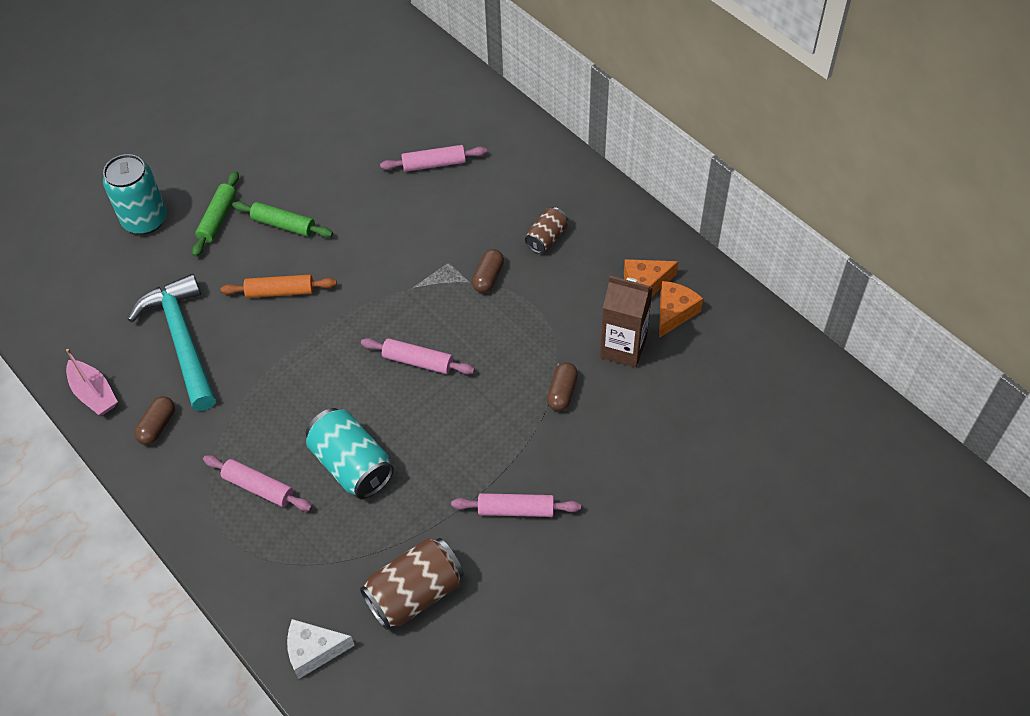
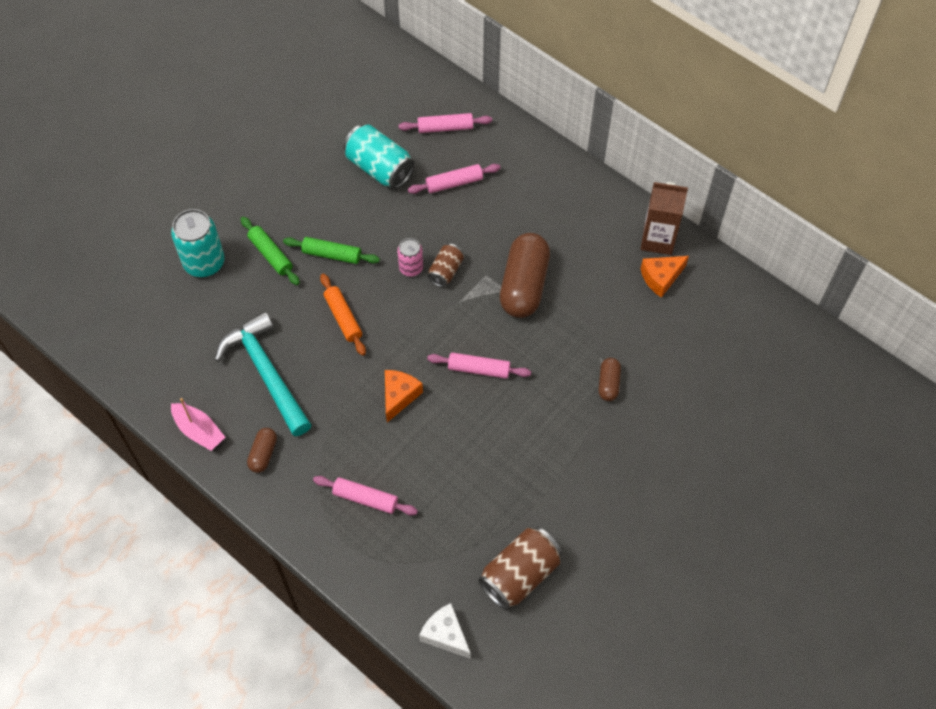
camera: 10 degrees left, 5 degrees up
green rolling pin [192,171,239,257] -> green rolling pin turned 45 degrees counterclockwise [241,217,300,285]
orange rolling pin [221,275,337,298] -> orange rolling pin turned 75 degrees clockwise [320,274,366,356]
white cheese [287,619,355,679] -> white cheese turned 60 degrees clockwise [419,603,471,659]
turquoise can [306,408,394,499] -> turquoise can moved to [343,125,415,189]
pink rolling pin [451,493,581,517] -> pink rolling pin moved to [398,113,492,133]
brown capsule [472,249,504,293] -> brown capsule [500,233,550,318], size x2.08
brown can [525,207,568,253] -> brown can moved to [428,244,464,287]
brown carton [600,276,653,367] -> brown carton moved to [641,182,688,255]
orange cheese [659,281,703,338] -> orange cheese moved to [385,370,423,422]
none -> pink can [397,238,423,277]

